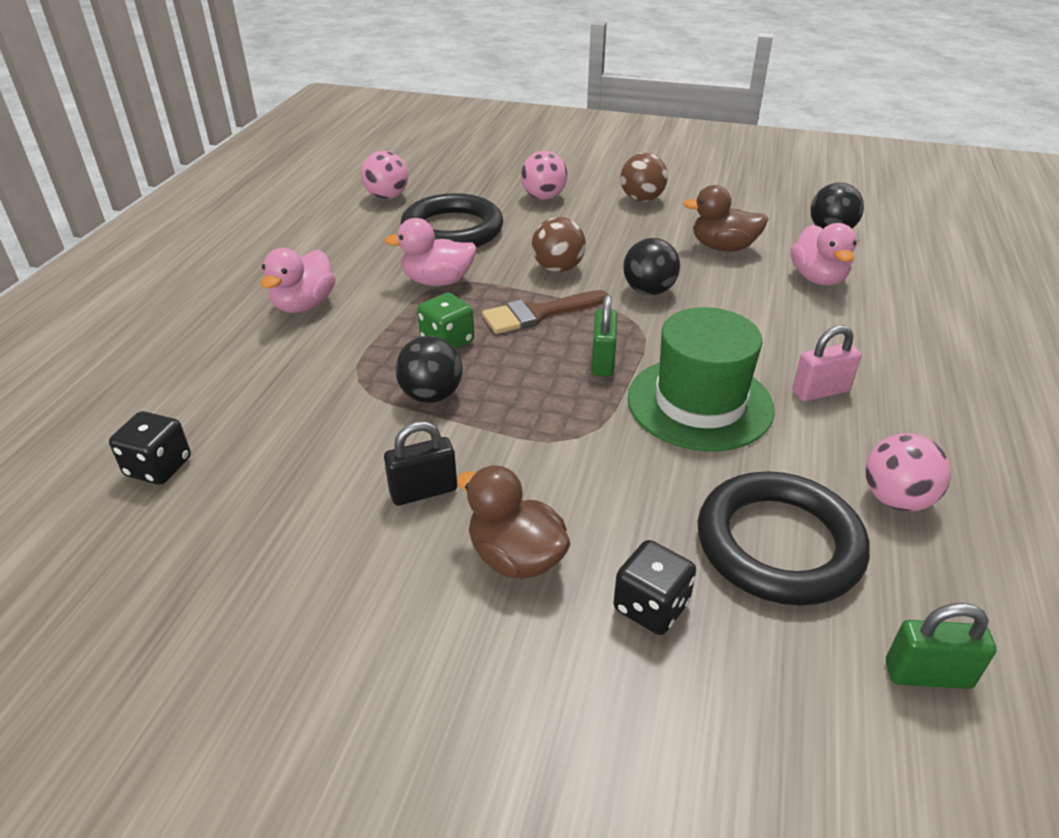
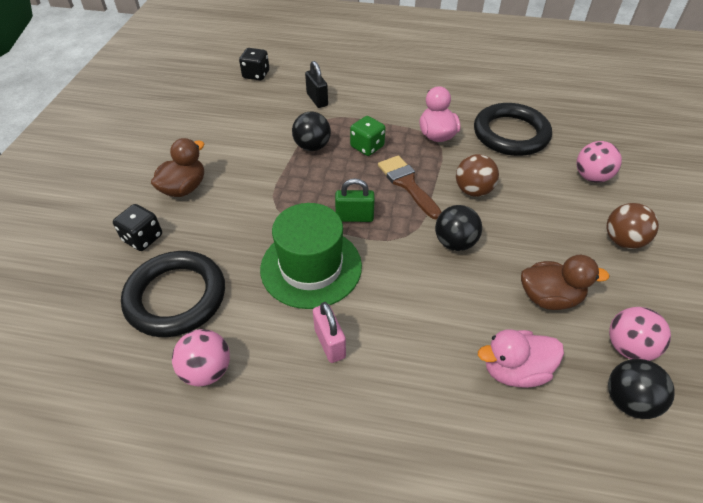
camera: 85 degrees right, 10 degrees up
pink duck [261,248,336,313] -> none
pink ball [361,151,409,200] -> pink ball moved to [609,307,671,361]
black padlock [384,421,457,506] -> black padlock moved to [305,61,328,108]
brown duck [683,185,768,252] -> brown duck turned 90 degrees clockwise [521,255,609,310]
green padlock [886,603,997,689] -> none

